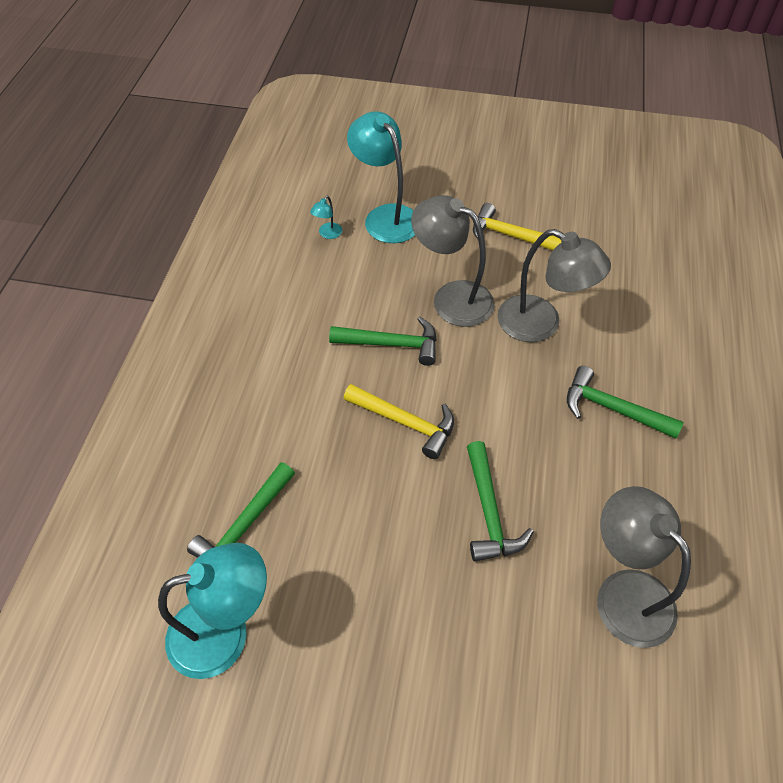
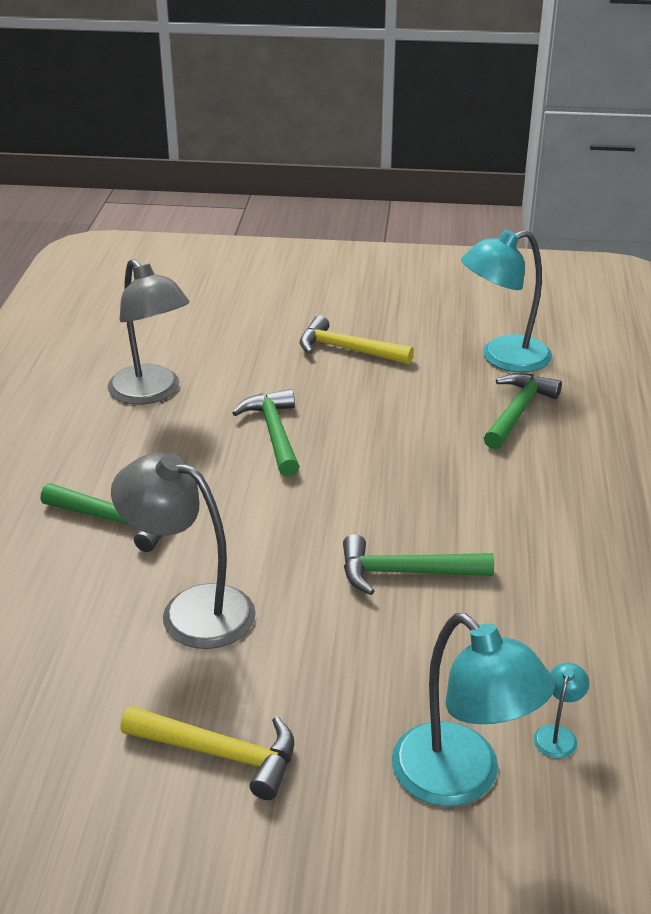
camera: 175 degrees right, 20 degrees down
yellow hammer [344,384,454,459] -> yellow hammer moved to [300,316,414,364]
grey lamp [411,195,495,327] -> none

